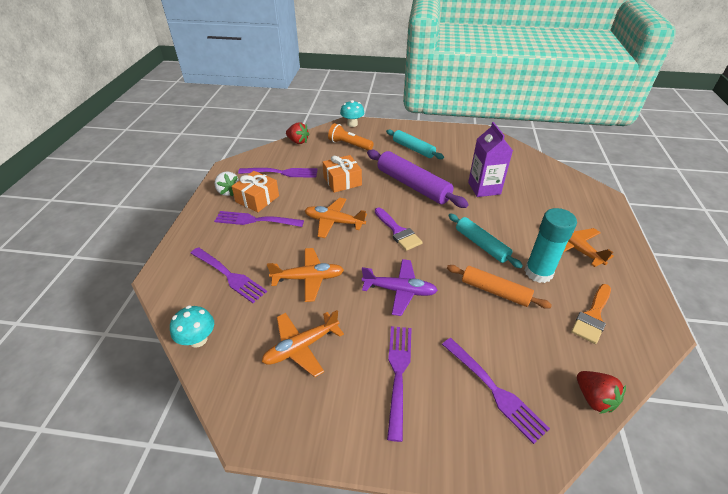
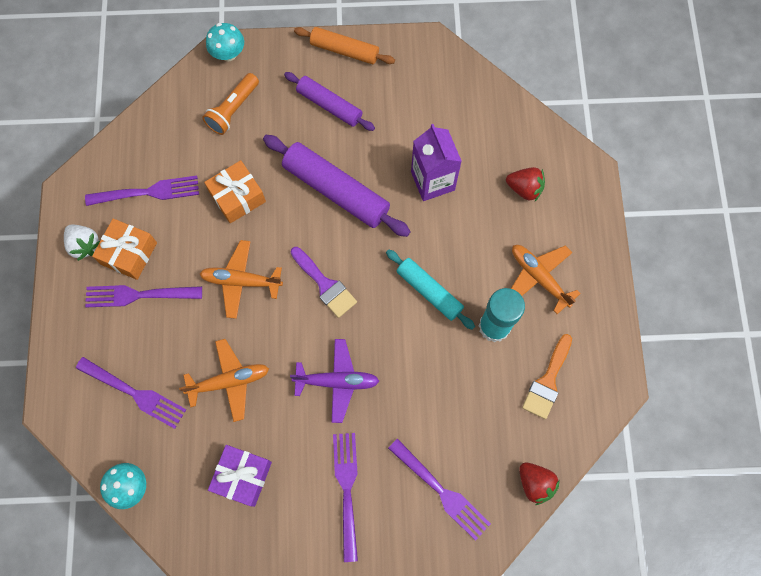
camera: 10 degrees left, 30 degrees up
orange plane [262,310,344,377] -> purple gift [208,445,272,507]
red strawberry [286,122,310,144] -> red strawberry moved to [506,167,545,201]
orange flashlight [328,123,374,150] -> orange flashlight turned 75 degrees counterclockwise [202,73,259,135]
turquoise rolling pin [386,130,444,159] -> purple rolling pin [284,72,375,131]
orange rolling pin [447,265,552,309] -> orange rolling pin moved to [294,27,395,64]

